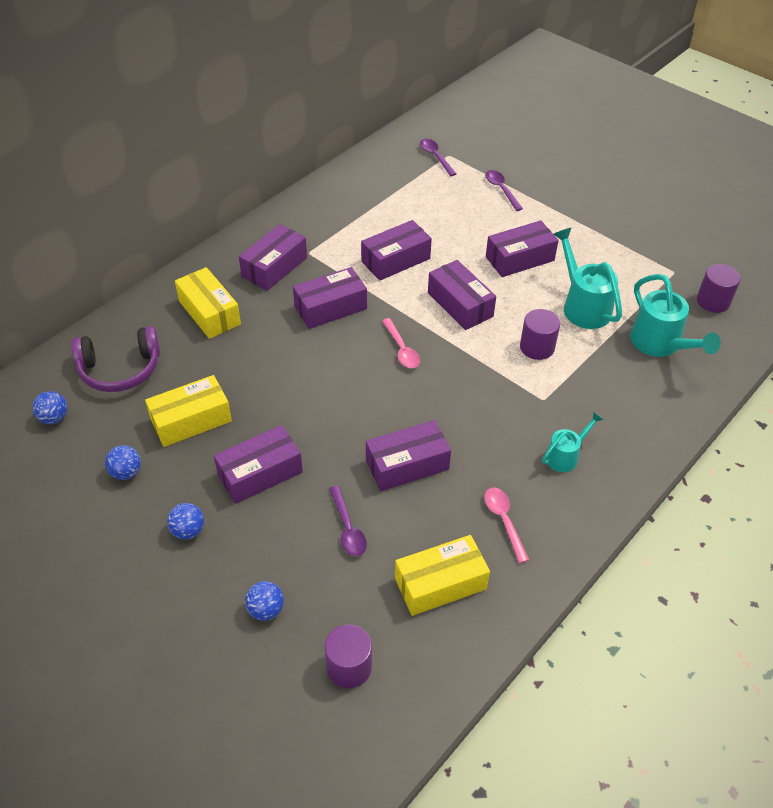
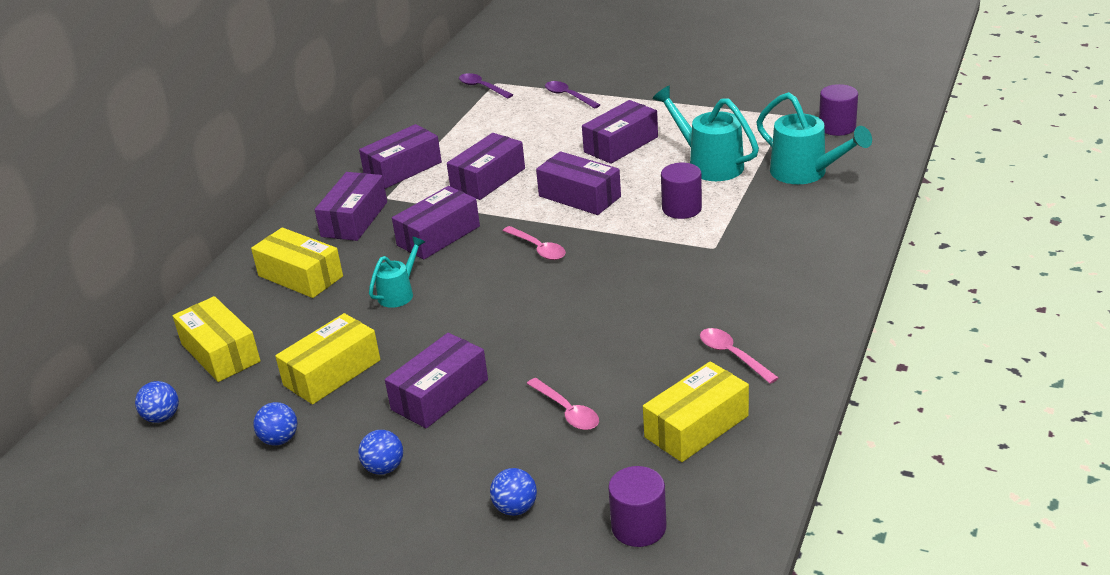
camera: 15 degrees left, 15 degrees down
purple headphones [71,326,160,392] -> yellow box [173,296,260,382]
purple spoon [329,486,367,556] -> pink spoon [527,378,599,430]
purple box [366,420,451,491] -> purple box moved to [359,124,442,189]
turquoise watering can [542,411,604,472] -> turquoise watering can moved to [369,237,425,308]

